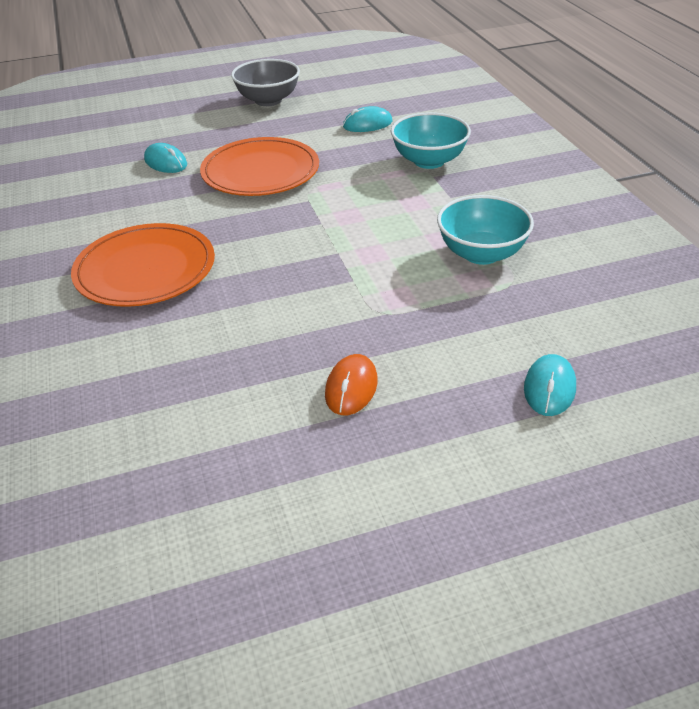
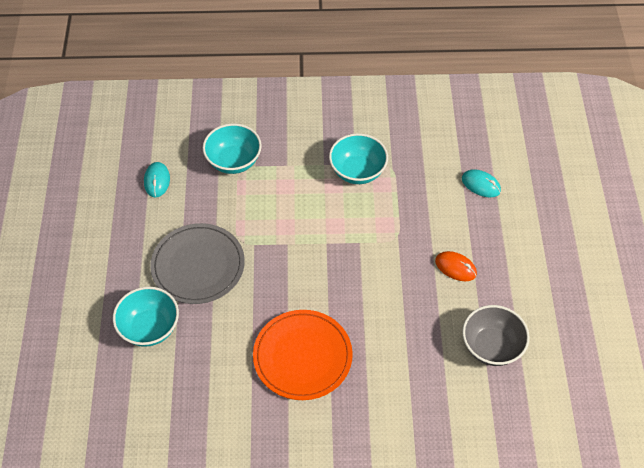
camera: 75 degrees left, 15 degrees up
turquoise mouse [144,143,187,173] -> turquoise bowl [113,287,179,347]
orange plate [200,137,319,196] -> grey plate [150,223,245,304]
grey bowl [231,59,300,106] -> grey bowl moved to [462,305,530,366]

